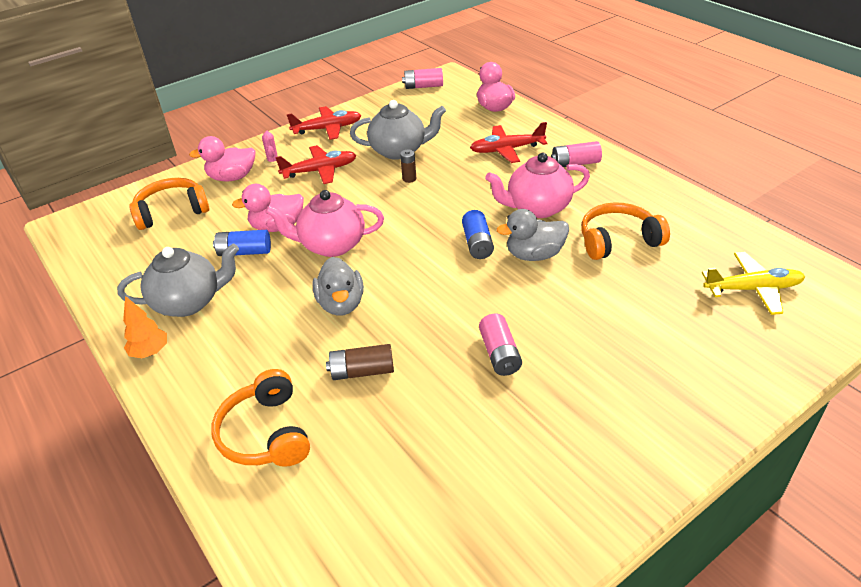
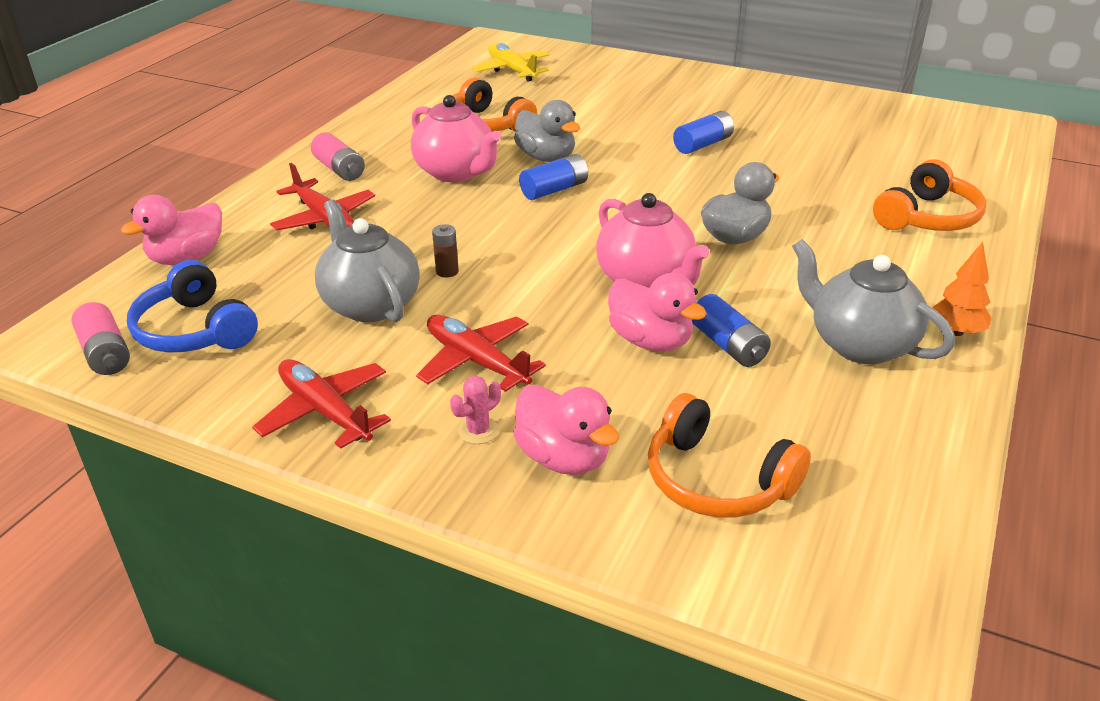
camera: 120 degrees left, 5 degrees down
brown battery [326,344,394,380] -> none
pink battery [479,313,522,376] -> blue battery [673,111,734,154]
none -> blue headphones [127,260,258,353]

